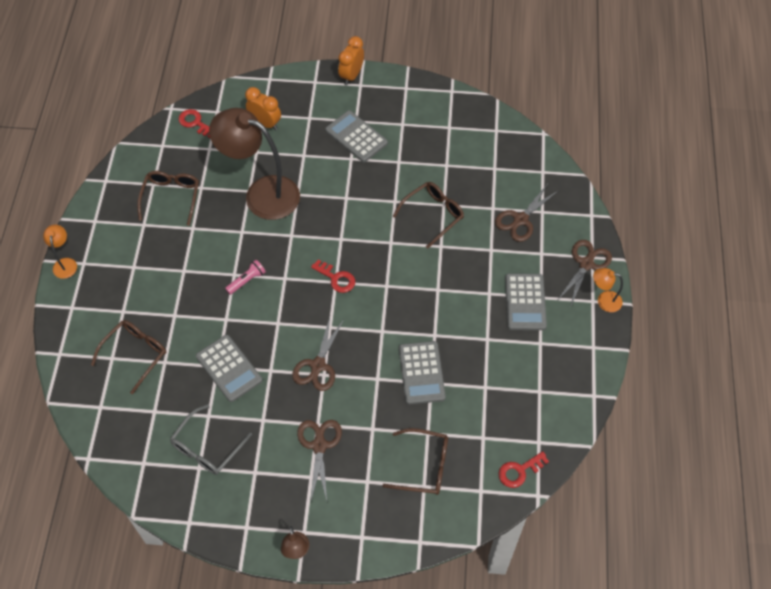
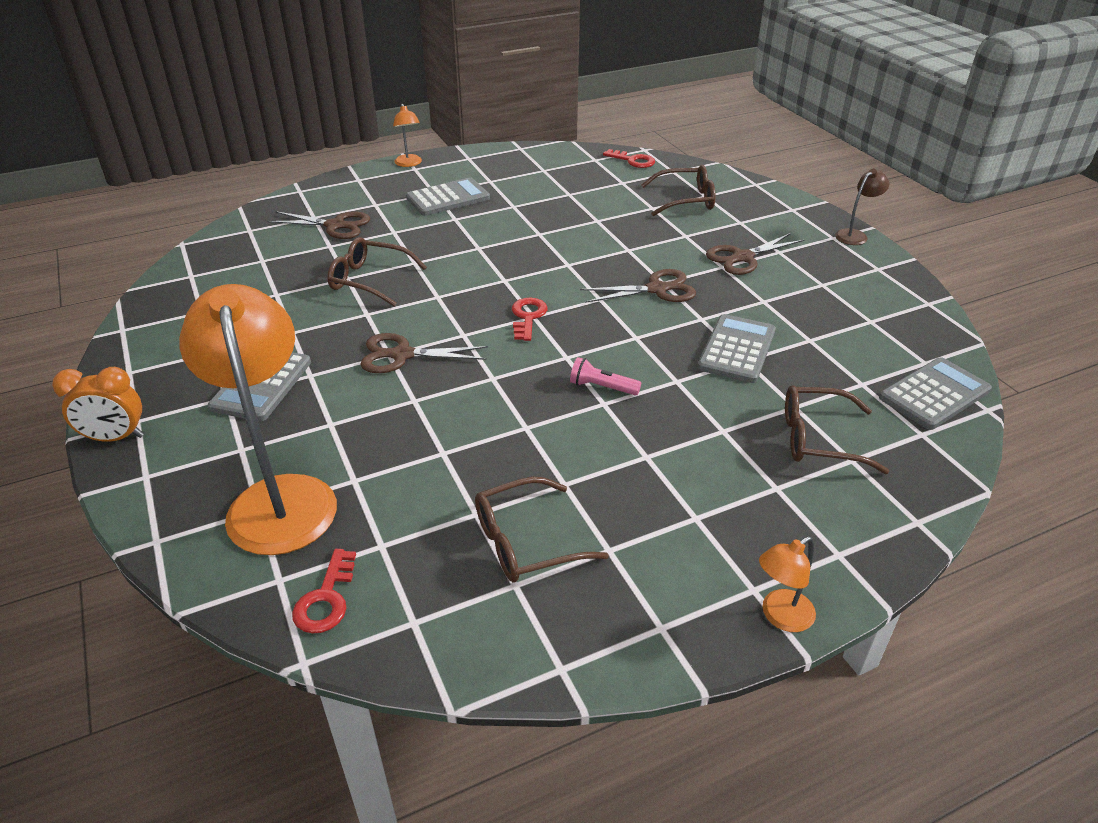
camera: 120 degrees left, 20 degrees down
grey glasses [170,404,252,475] -> none
brown lamp [209,108,300,220] -> none
orange clock [245,87,281,130] -> orange lamp [179,284,337,555]
brown glasses [383,428,448,495] -> brown glasses turned 105 degrees clockwise [641,165,715,216]
grey calculator [399,341,446,405] -> grey calculator moved to [879,357,992,430]
brown scissors [557,240,612,308] -> brown scissors moved to [360,333,488,373]

